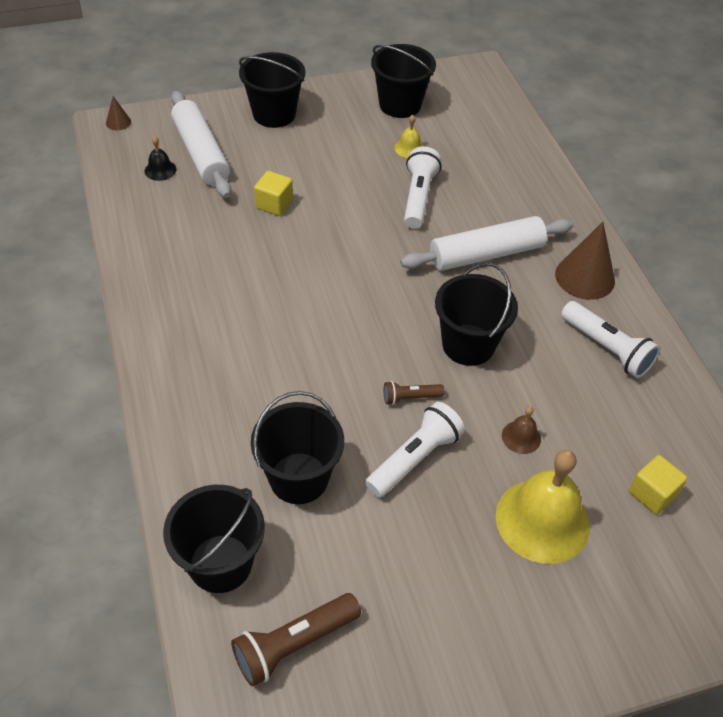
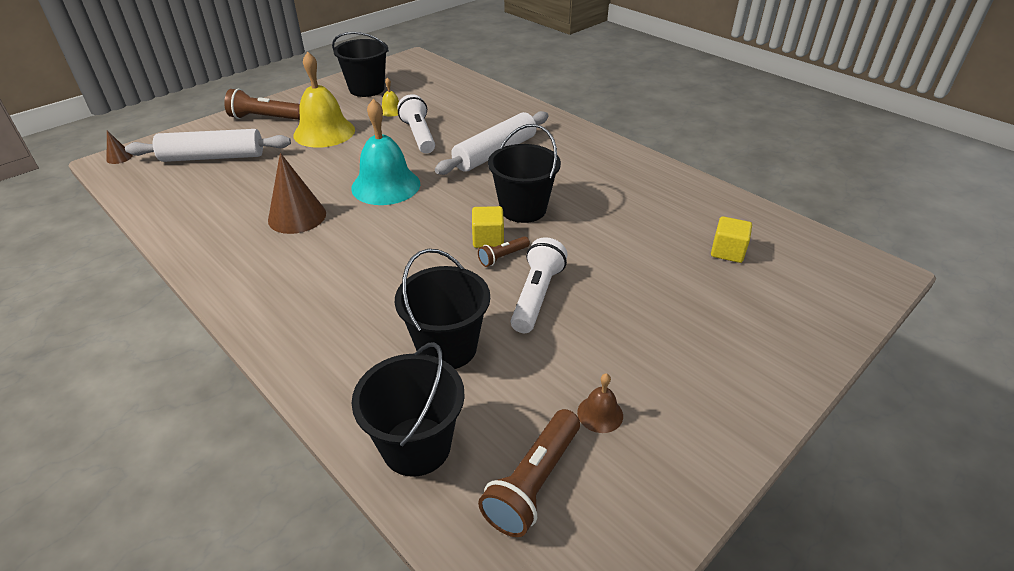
camera: 25 degrees left, 10 degrees down
black bell [145,136,176,181] -> none
white rolling pin [171,91,231,198] -> white rolling pin turned 45 degrees counterclockwise [125,129,291,162]
black bucket [239,52,305,128] -> brown flashlight [224,89,300,120]
yellow cube [254,171,293,216] -> yellow cube moved to [472,206,504,248]
yellow bell [496,450,590,564] -> yellow bell moved to [293,51,355,148]
brown bell [502,406,541,454] -> brown bell moved to [577,373,623,433]
brown cone [555,222,615,300] -> brown cone moved to [268,153,326,234]
white flashlight [561,301,660,378] -> none
none -> turquoise bell [351,99,420,205]

